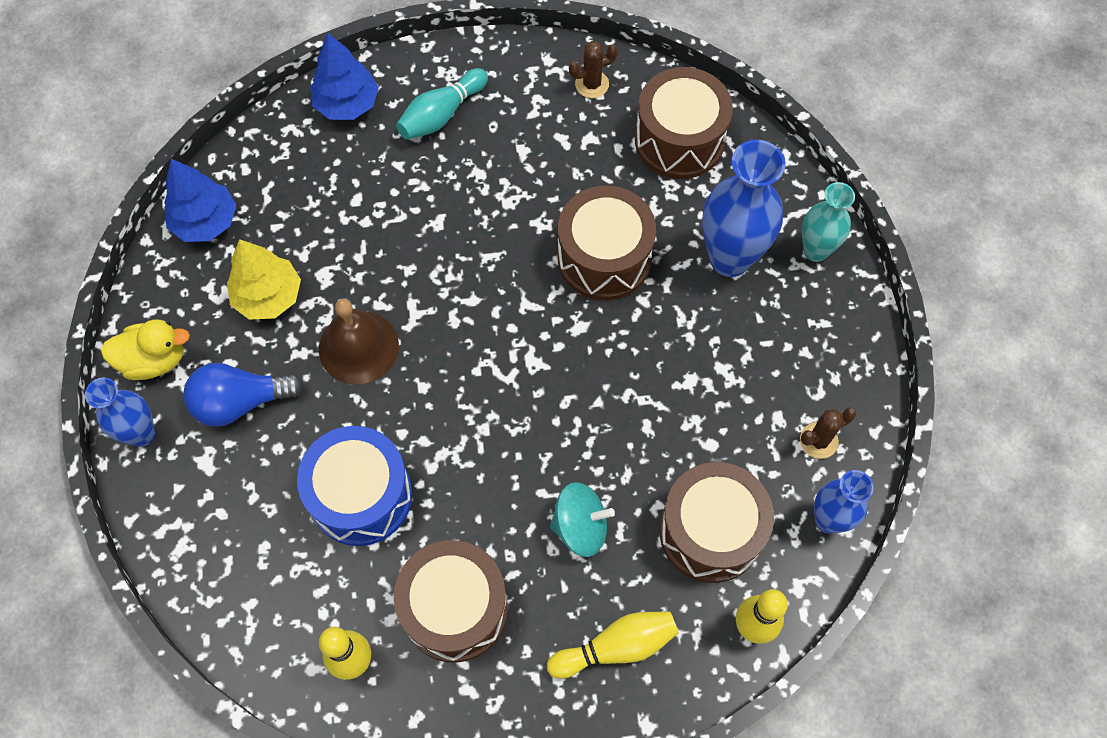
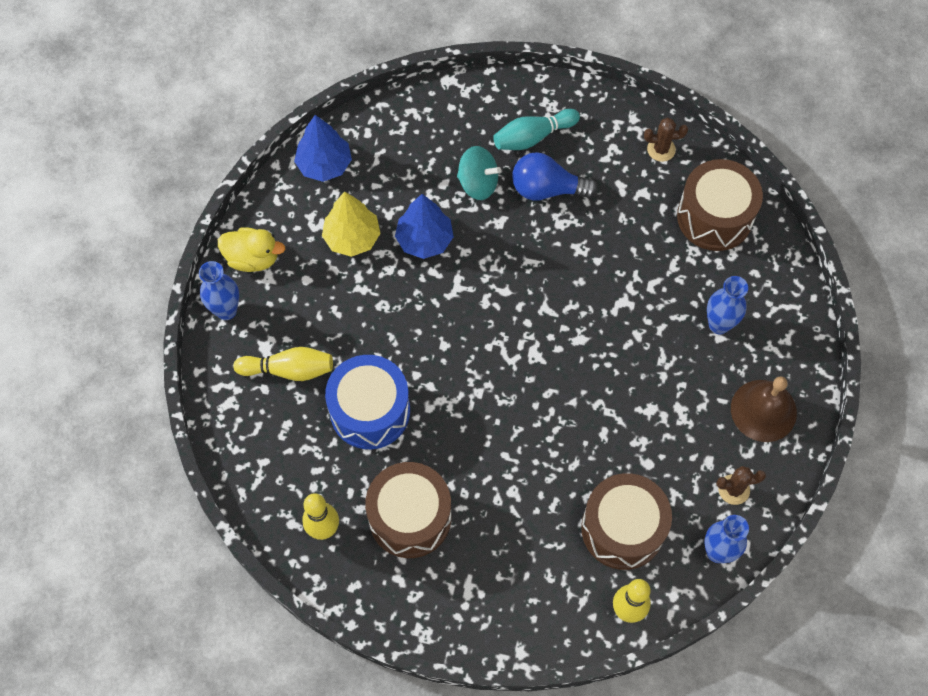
camera: 20 degrees right, 0 degrees up
blue light bulb [184,363,304,427] -> blue light bulb moved to [512,152,597,201]
blue tree [310,33,379,120] -> blue tree moved to [395,194,454,259]
brown bell [319,299,399,384] -> brown bell moved to [731,376,797,442]
yellow bowling pin [547,612,679,679] -> yellow bowling pin moved to [233,347,333,381]
turquoise spinning top [550,482,615,557] -> turquoise spinning top moved to [457,146,501,200]
brown drum [558,186,656,300] -> none
blue vase [702,140,785,277] -> blue vase [707,276,748,334], size x0.61
turquoise vase [802,182,855,262] -> none

